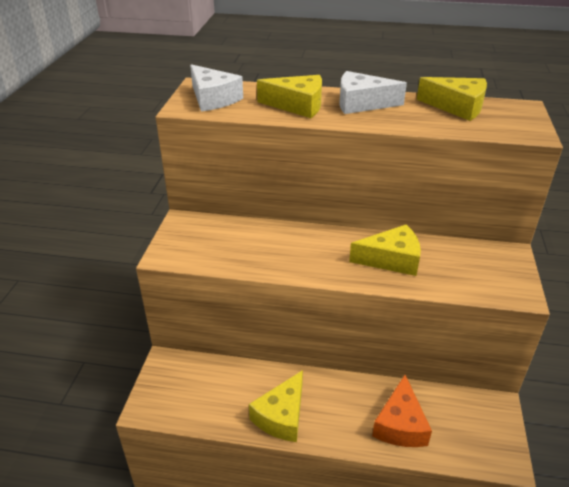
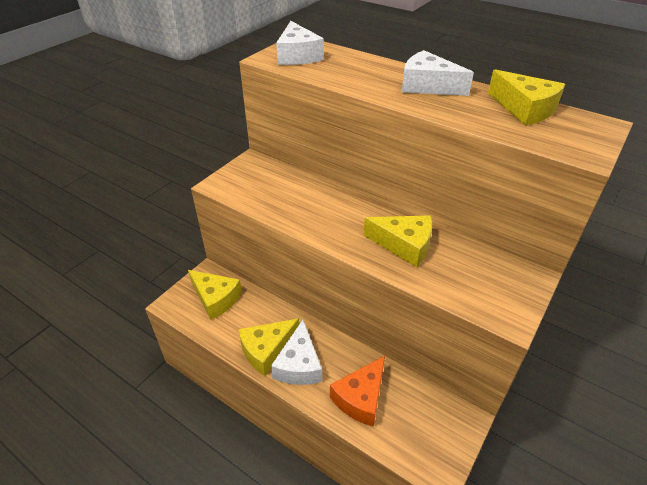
camera: 25 degrees right, 5 degrees up
yellow cheese [257,75,322,118] -> yellow cheese moved to [188,270,242,320]
none -> white cheese [271,320,322,385]

